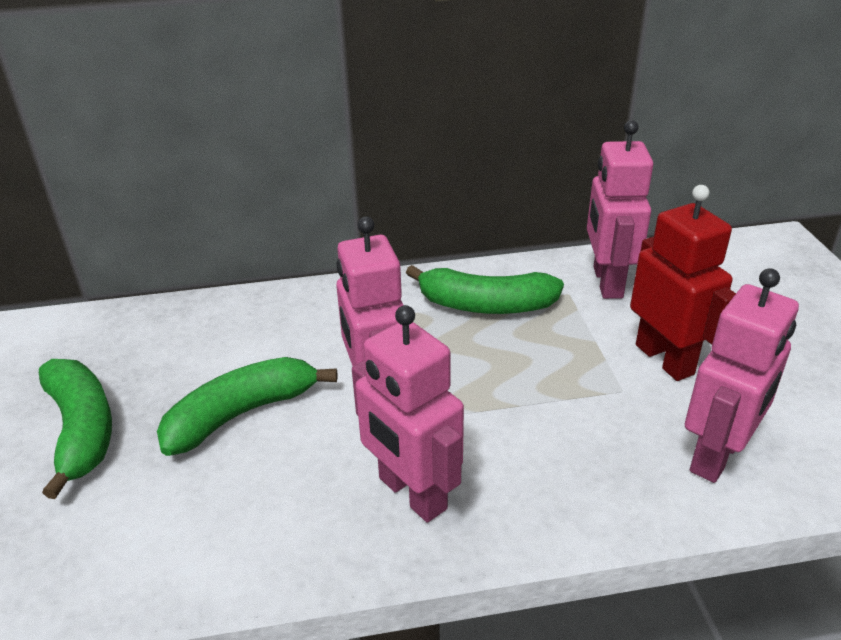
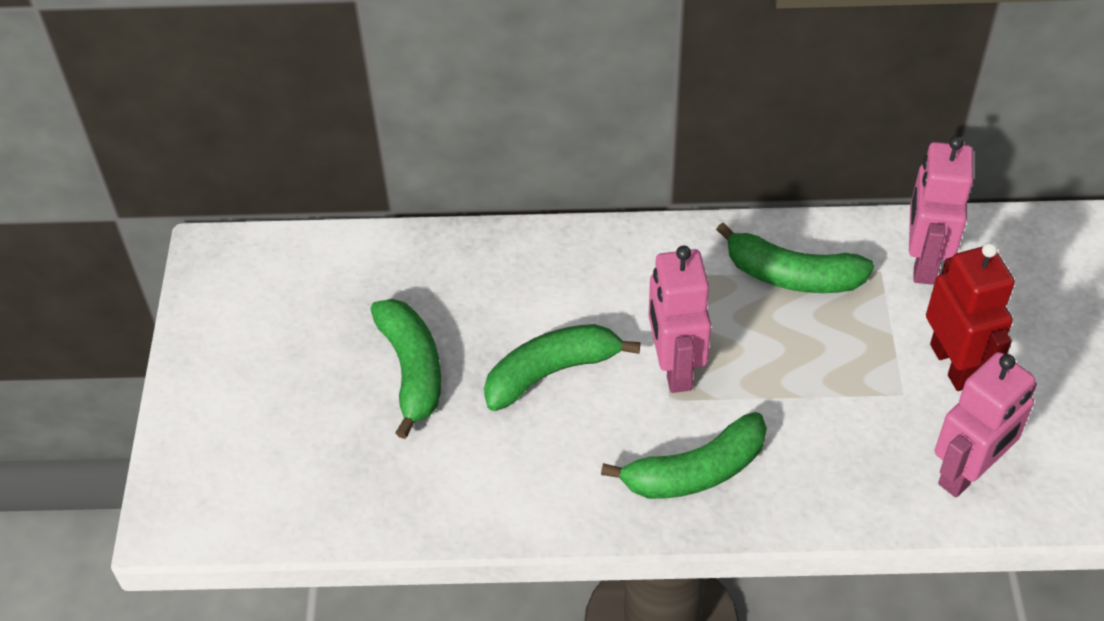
camera: 10 degrees right, 15 degrees up
pink robot [352,305,464,523] -> green banana [601,412,767,499]

